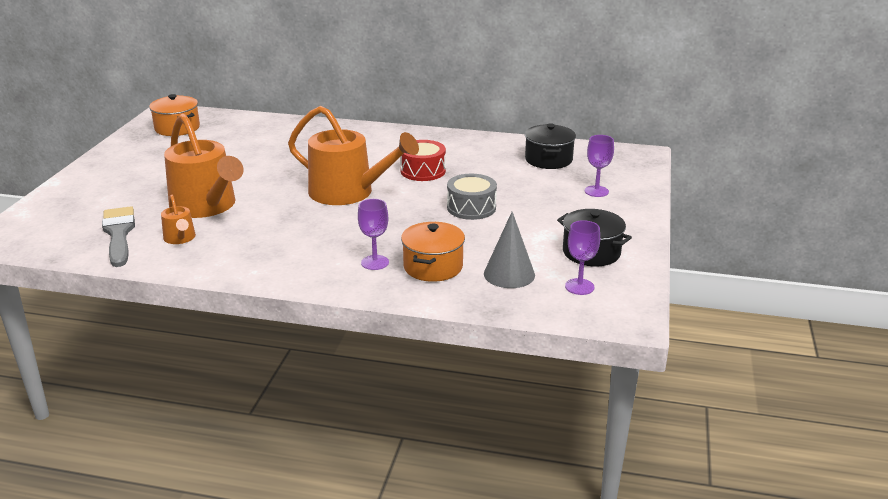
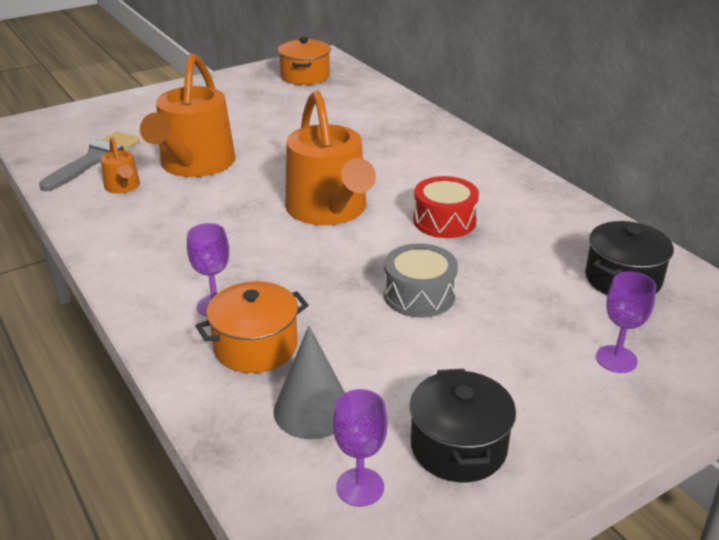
camera: 45 degrees right, 5 degrees up
orange watering can [161,195,196,244] -> orange watering can turned 45 degrees counterclockwise [101,137,140,193]

